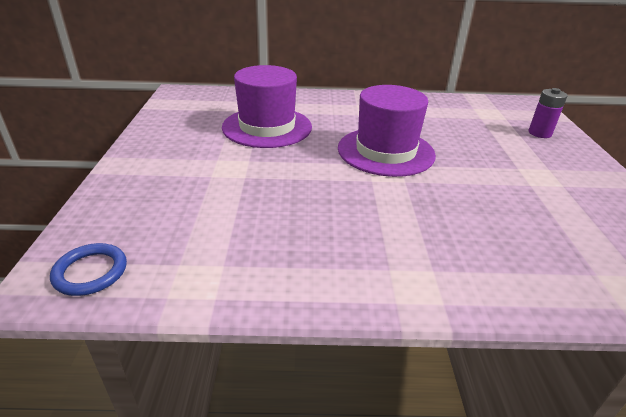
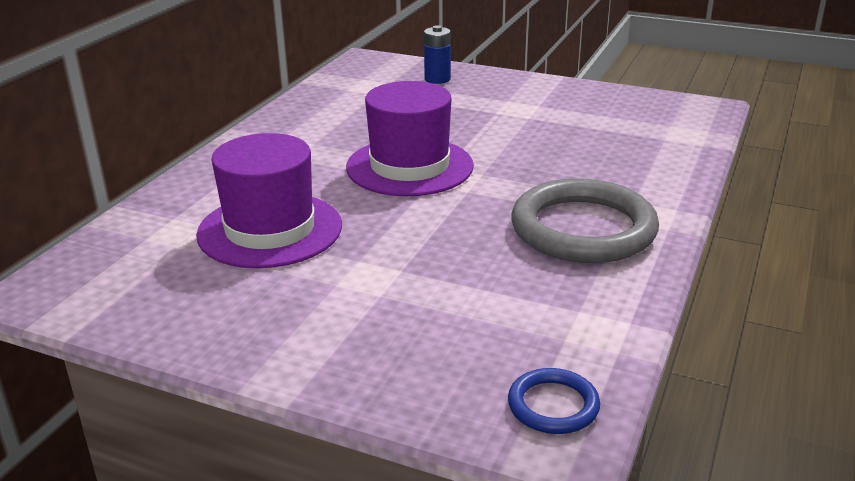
camera: 65 degrees left, 5 degrees down
purple battery [529,88,567,138] -> blue battery [424,25,451,84]
none -> grey ring [511,178,659,263]

